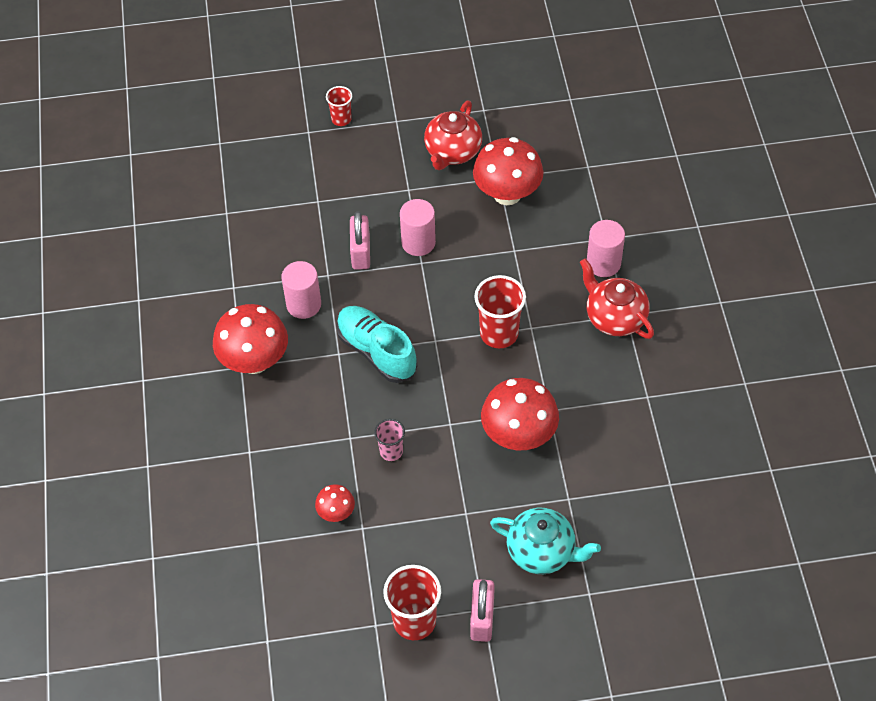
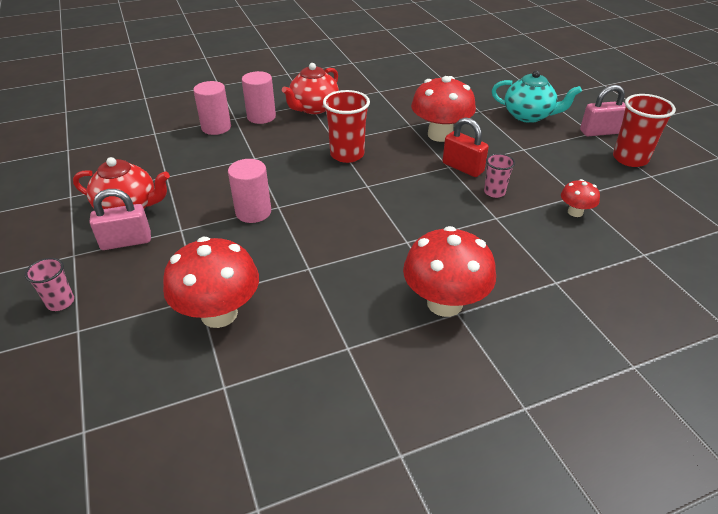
camera: 105 degrees left, 15 degrees down
pink cylinder [281,261,321,319] -> pink cylinder moved to [193,81,231,135]
red cup [326,86,352,126] -> pink cup [25,258,74,311]
turquoise shoe [336,306,417,383] -> none
pink padlock [350,211,370,270] -> pink padlock moved to [90,189,151,250]
red mushroom [473,137,543,205] -> red mushroom moved to [163,237,259,328]
turquoise teapot [490,508,601,574] -> turquoise teapot turned 105 degrees clockwise [492,70,582,123]
none -> red padlock [443,117,489,177]

